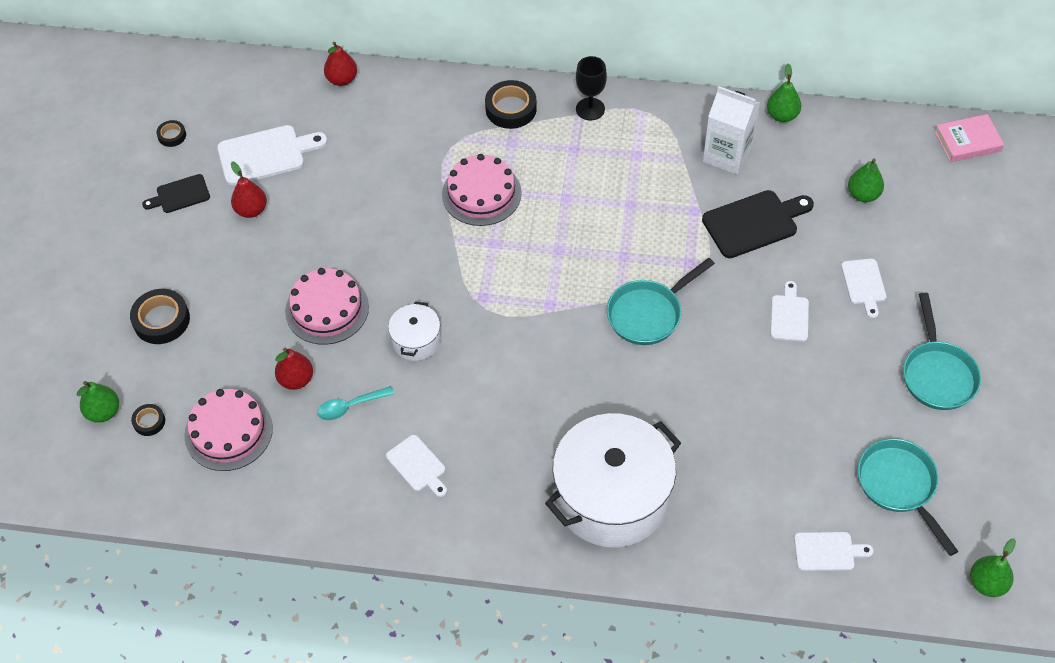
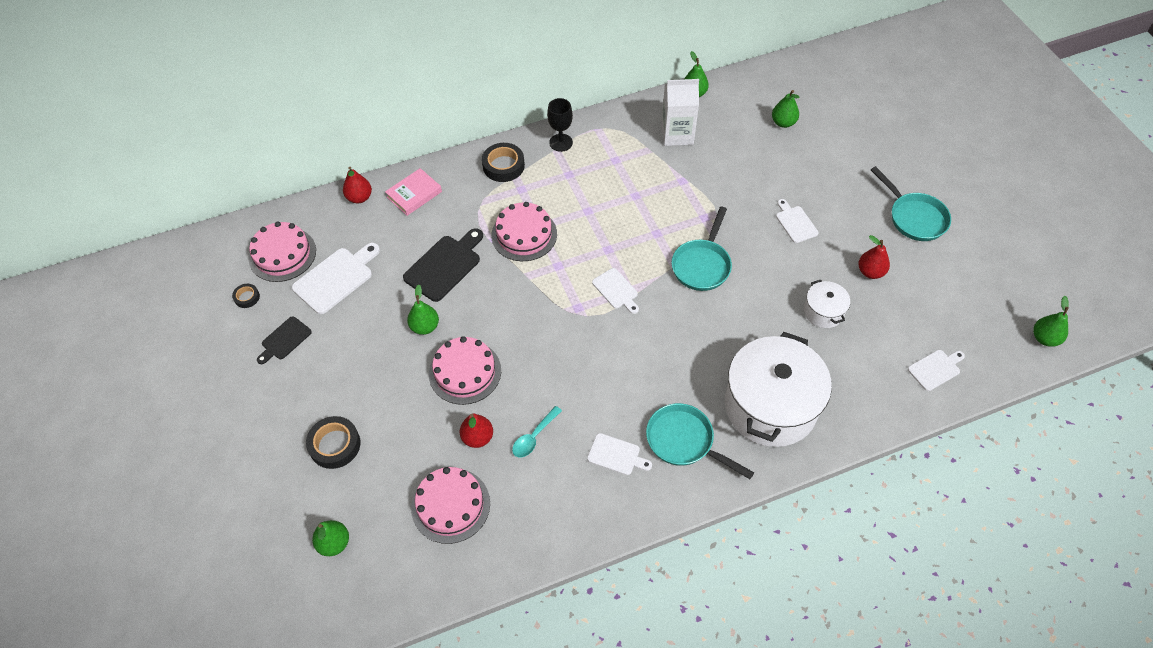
camera: 30 degrees left, 0 degrees up
black tape [131,404,165,436] -> none
red pear [231,161,267,218] -> red pear moved to [858,235,890,279]
white pot [388,301,441,361] -> white pot moved to [804,280,850,328]
black cutting board [702,190,814,258] -> black cutting board moved to [403,228,483,302]
white cutting board [841,259,886,318] -> white cutting board moved to [592,268,639,314]
turquoise pan [857,438,958,556] -> turquoise pan moved to [646,403,754,479]
pink book [935,114,1004,162] -> pink book moved to [385,168,442,216]
none -> pink cake [249,221,316,282]
none -> green pear [407,284,439,335]

